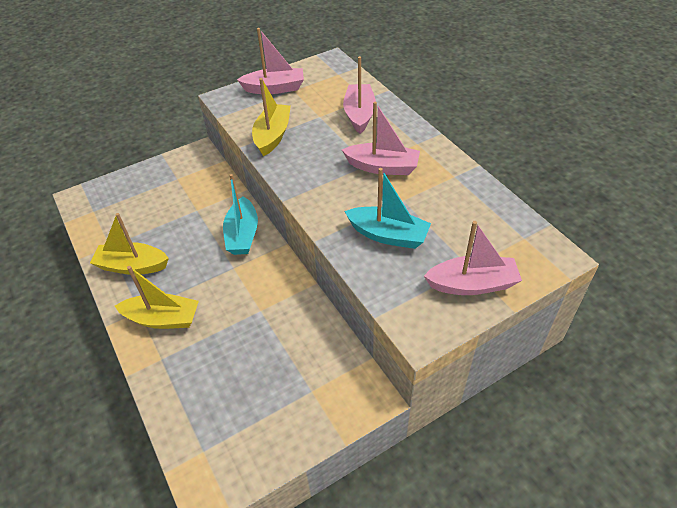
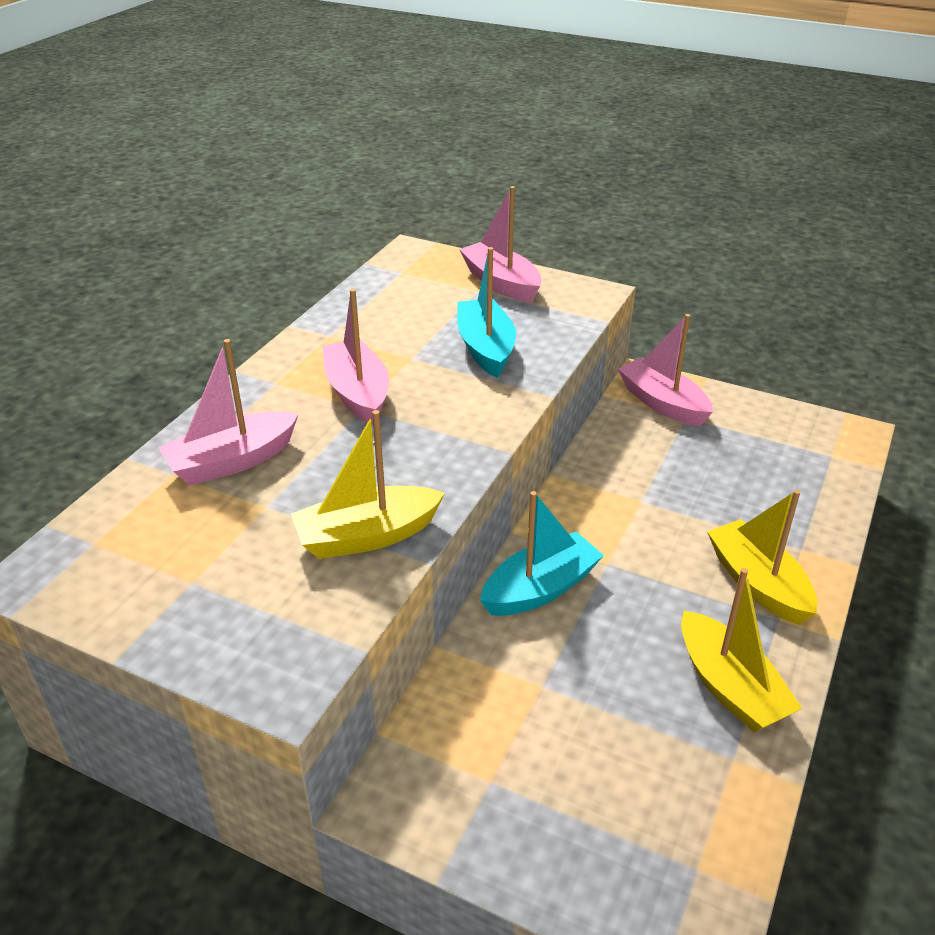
camera: 125 degrees left, 10 degrees down
pink boat [237,28,304,94] -> pink boat moved to [618,314,713,426]

